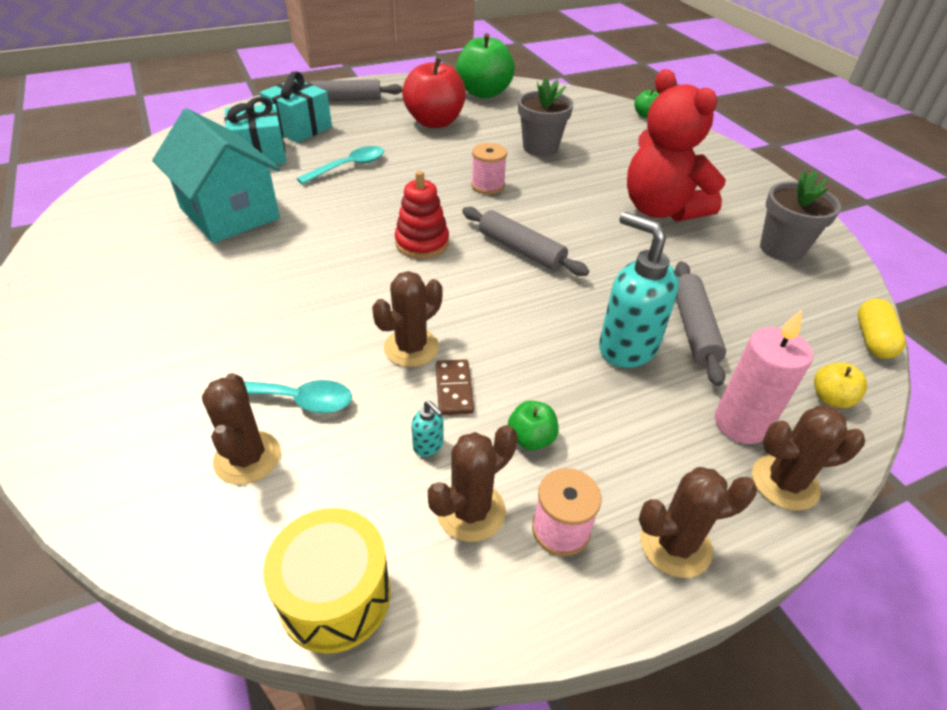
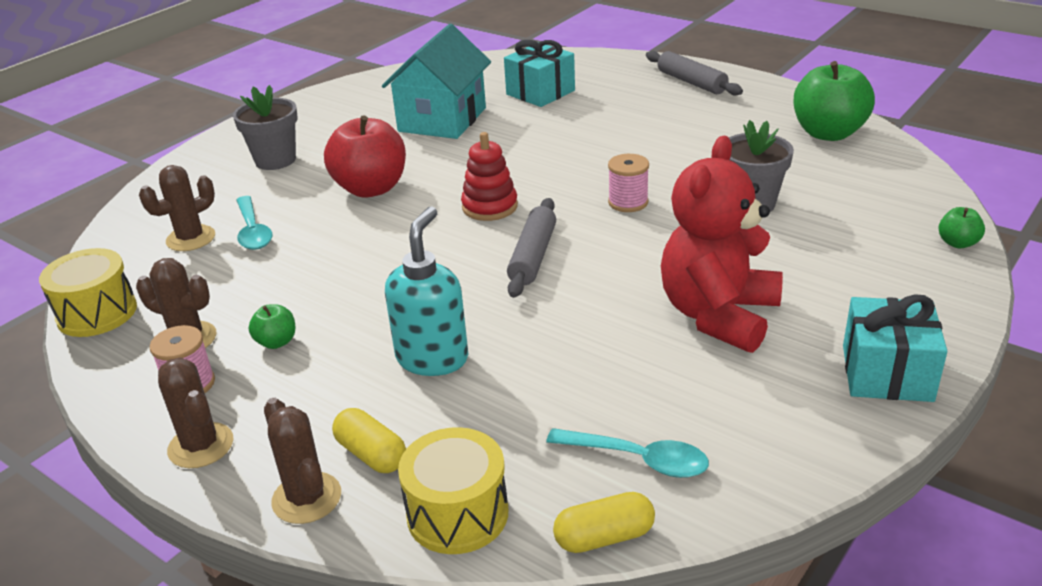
camera: 65 degrees right, 10 degrees down
turquoise gift [259,71,332,143] -> turquoise gift moved to [843,294,948,402]
turquoise spoon [297,146,384,185] -> turquoise spoon moved to [546,428,709,478]
brown cactus [372,271,442,367] -> none
red apple [402,57,466,128] -> red apple moved to [324,115,406,197]
turquoise soap dispenser [411,401,444,457] -> none
brown domino [436,359,474,415] -> none
grey rolling pin [675,261,726,386] -> none
pink candle [715,309,813,444] -> yellow capsule [332,408,406,473]
grey flower pot [760,170,841,262] -> grey flower pot moved to [233,85,298,170]
yellow apple [814,363,867,408] -> yellow drum [398,427,508,554]

